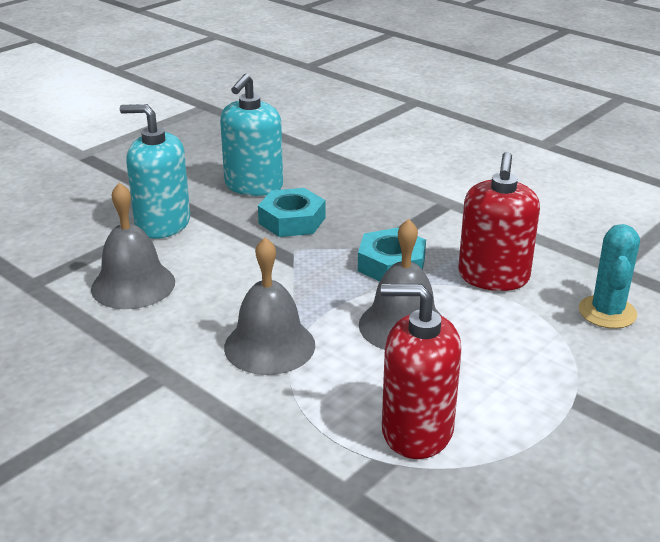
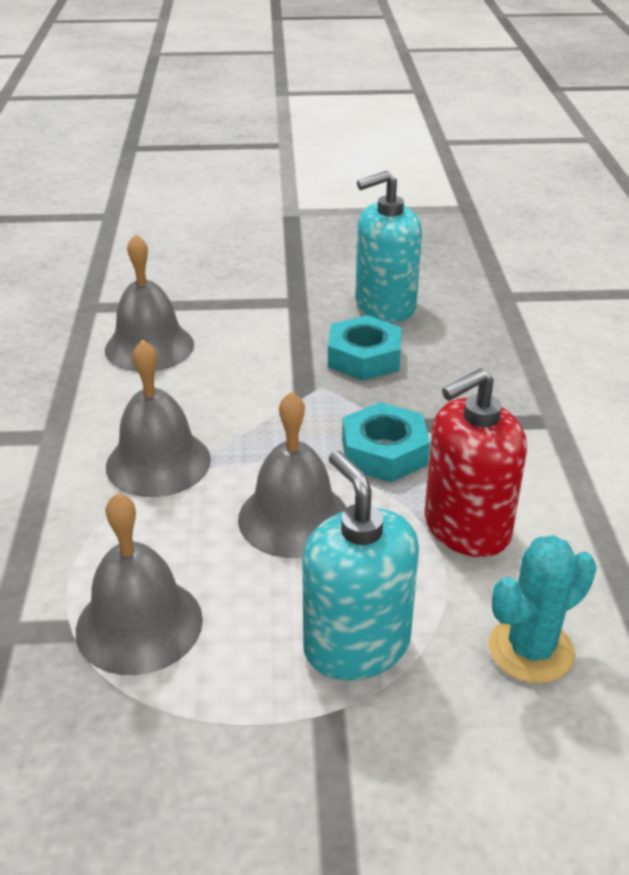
camera: 45 degrees right, 5 degrees up
turquoise soap dispenser [120,104,190,239] -> turquoise soap dispenser moved to [302,451,419,680]
red soap dispenser [381,284,461,459] -> grey bell [76,493,203,675]

